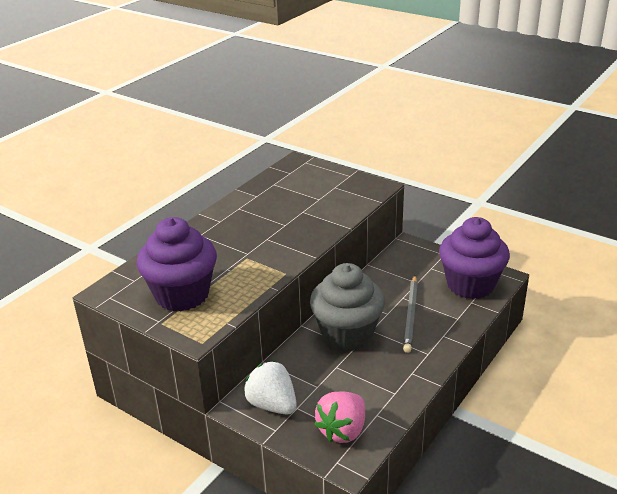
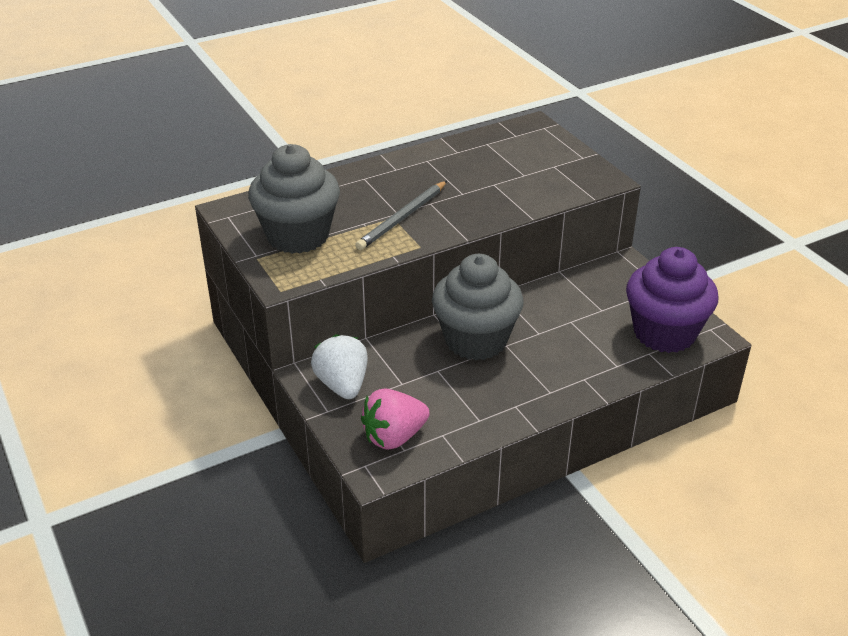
camera: 25 degrees right, 5 degrees up
purple cupcake [136,217,217,311] -> grey cupcake [248,144,340,254]
grey pencil [403,276,418,353] -> grey pencil moved to [355,181,447,250]

